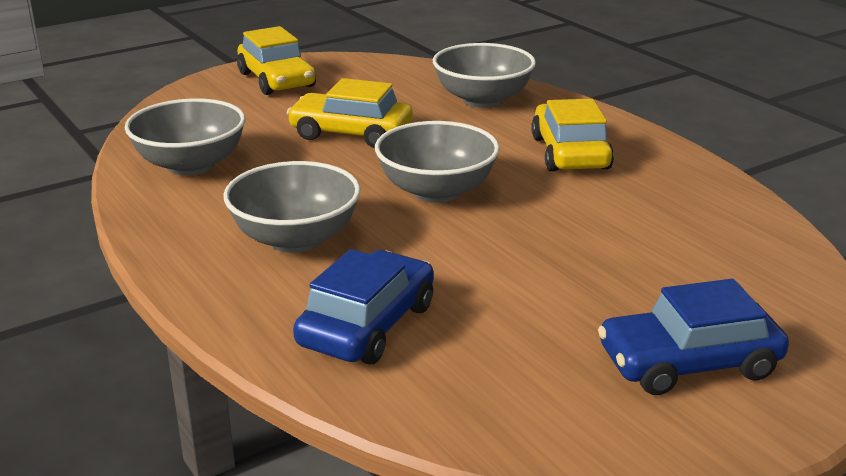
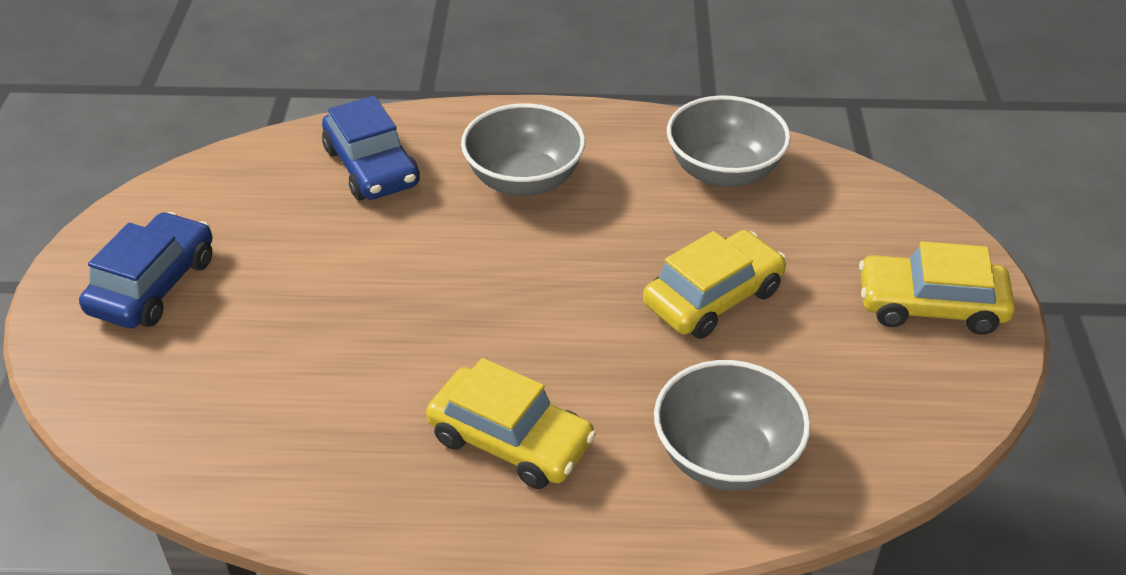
camera: 125 degrees right, 15 degrees up
grey bowl [375,121,500,203] -> none

